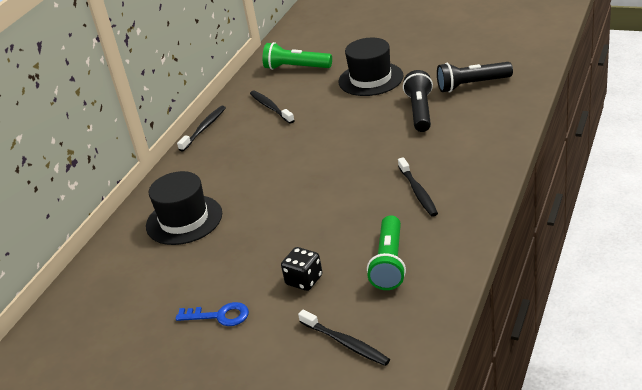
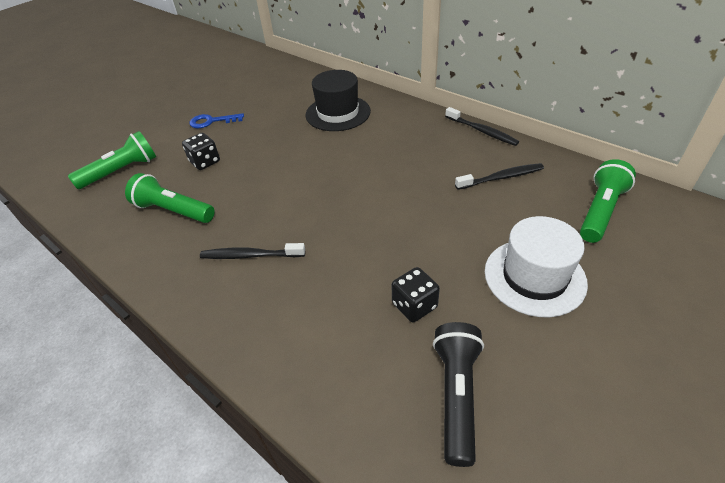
camera: 105 degrees right, 10 degrees up
blue key [175,302,249,326] -> blue key turned 60 degrees clockwise [189,113,244,128]
black toothbrush [298,310,390,366] -> green flashlight [68,131,156,189]
black hat [338,38,404,96] -> white hat [485,216,588,317]
black flashlight [403,70,433,132] -> black dice [392,267,440,322]

